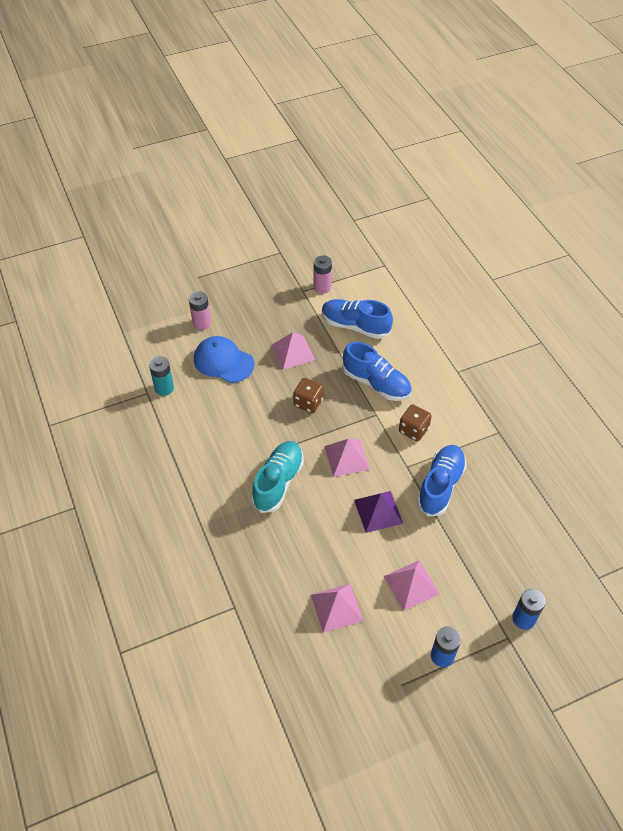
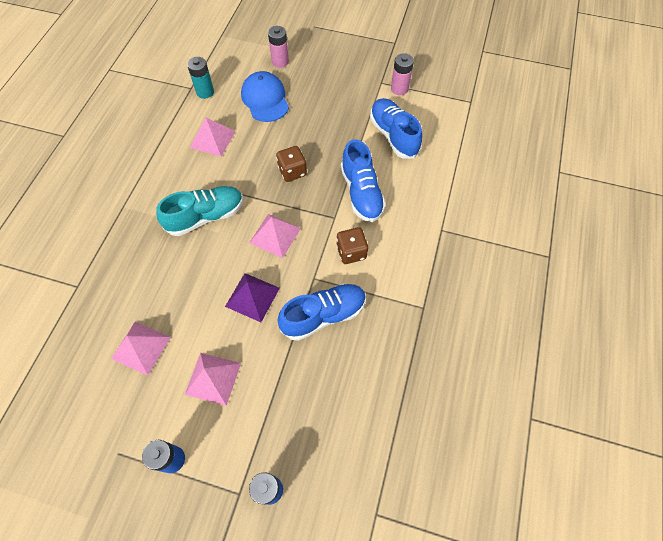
camera: 40 degrees right, 10 degrees up
pink pyramid [272,332,315,370] -> pink pyramid moved to [190,118,236,157]

